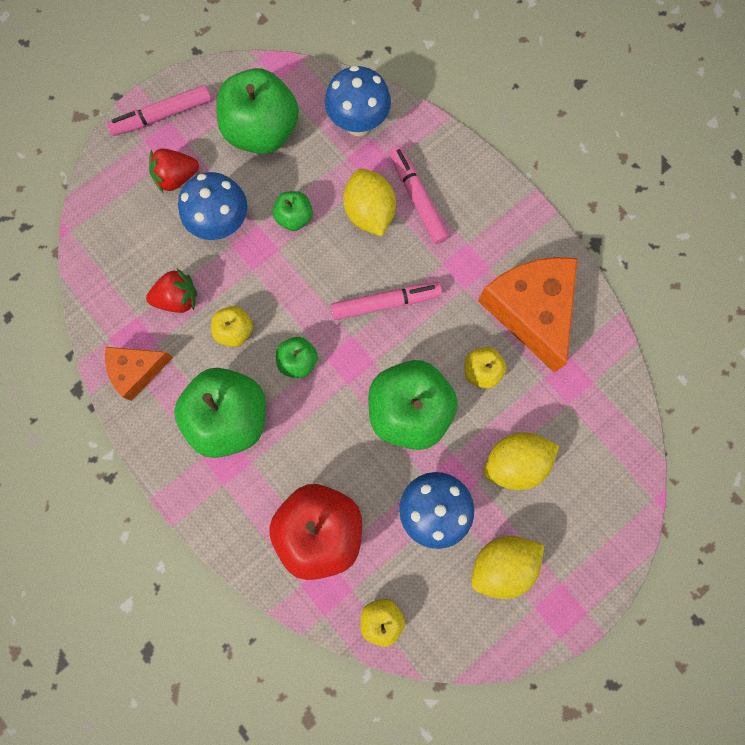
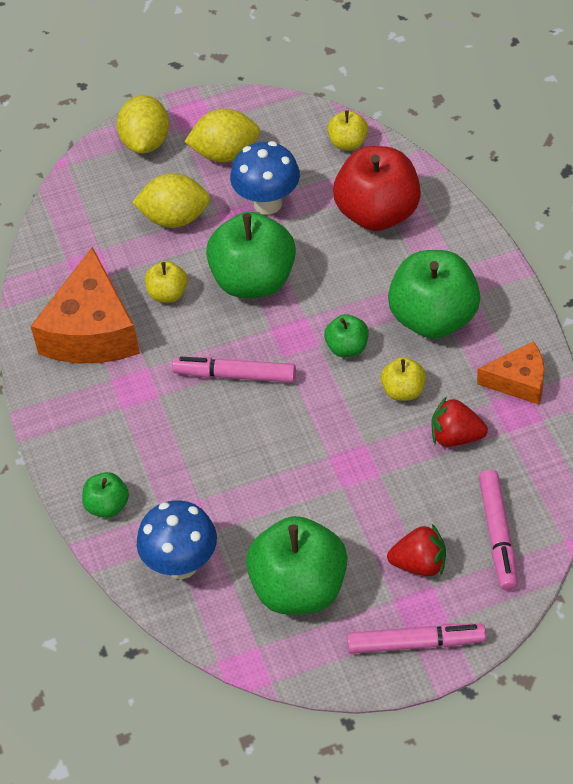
camera: 155 degrees left, 25 degrees down
blue mushroom [178,172,248,240] -> none
green apple [273,191,313,231] -> green apple moved to [82,472,129,518]
yellow lemon [343,168,396,237] -> yellow lemon moved to [117,95,169,154]
pink marker [389,146,449,244] -> pink marker moved to [479,470,518,590]

